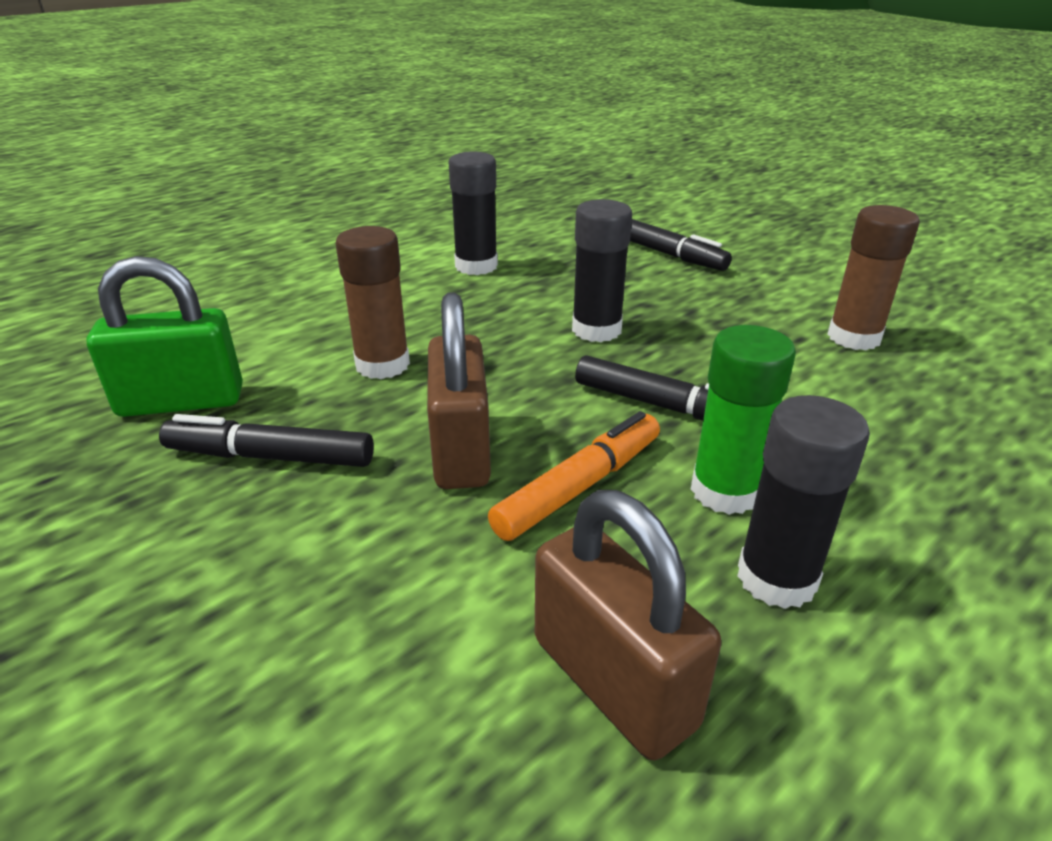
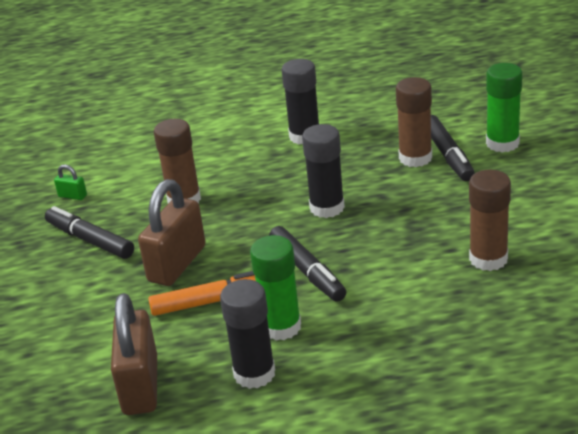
camera: 35 degrees right, 0 degrees up
green padlock [86,256,243,417] -> green padlock [54,164,87,200], size x0.43
none -> brown glue stick [396,77,432,167]
none -> green glue stick [486,63,522,153]

